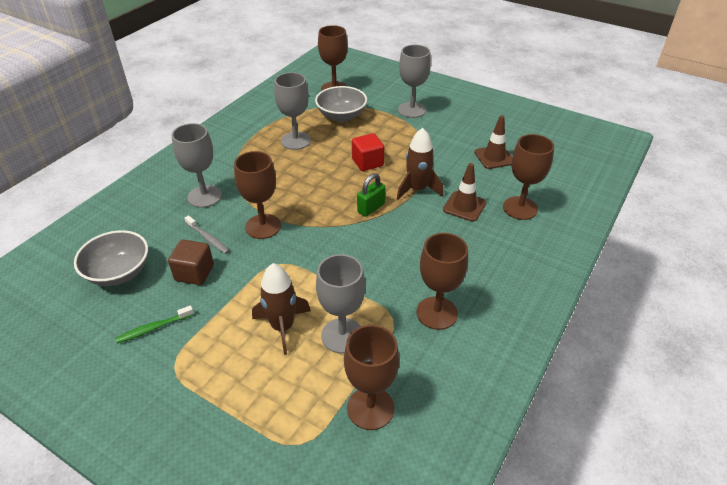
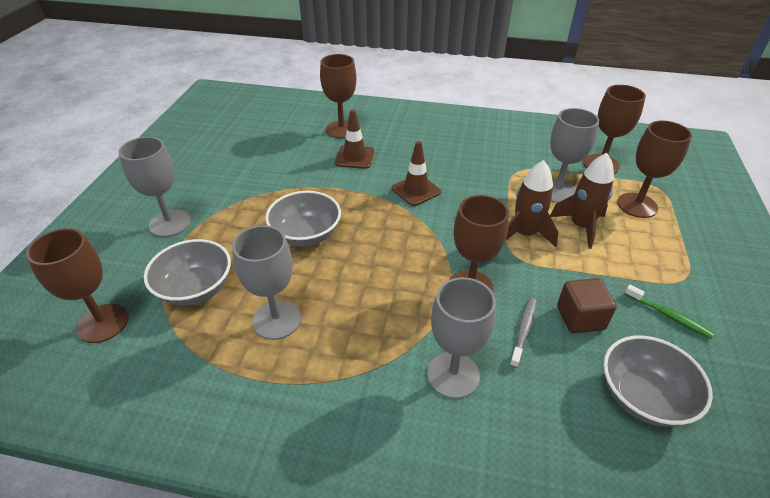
camera: 110 degrees left, 0 degrees up
red cube [352,133,384,171] -> grey bowl [265,191,341,247]
green padlock [357,173,386,217] -> none
brown rocket [397,128,443,200] -> brown rocket moved to [505,160,559,247]
brown goblet [416,233,468,330] -> brown goblet moved to [617,120,692,218]
brown traffic cone [474,115,512,169] -> brown traffic cone moved to [392,141,441,206]

